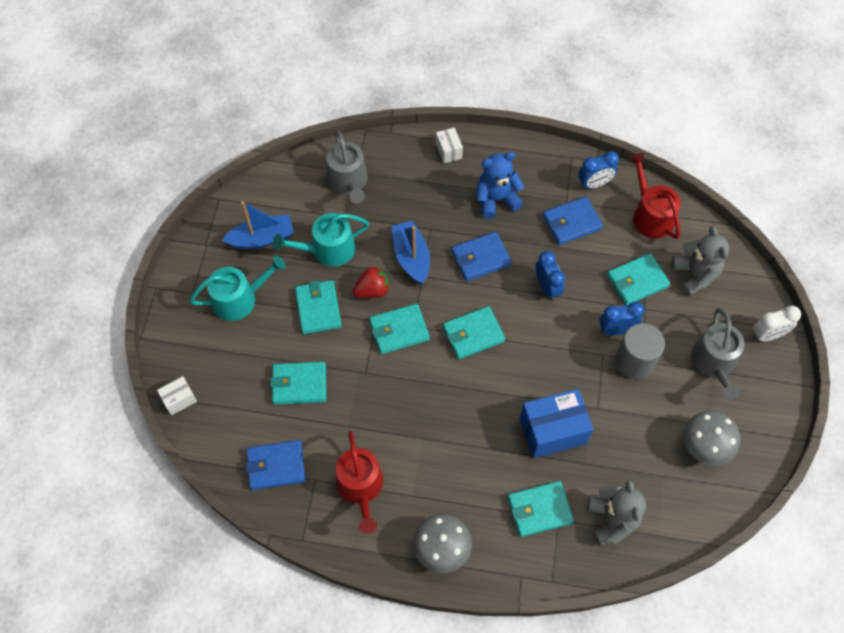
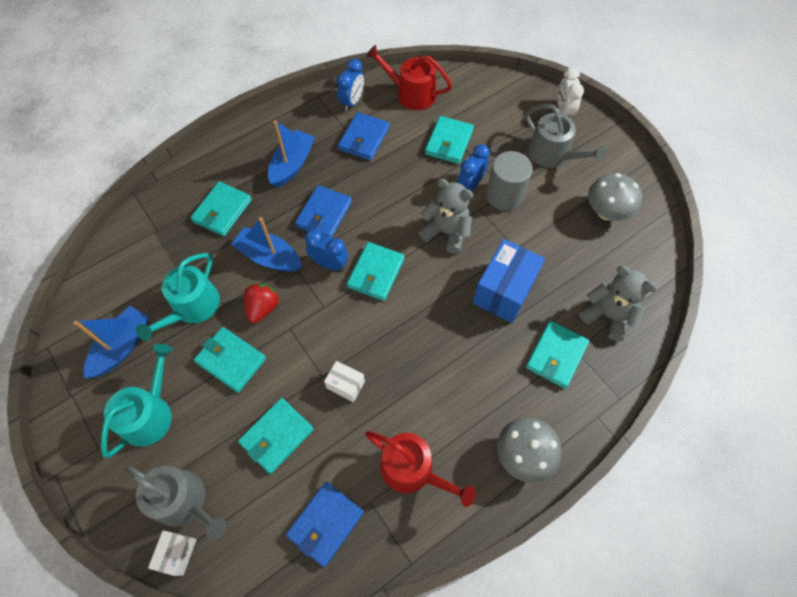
camera: 45 degrees left, 0 degrees up
grey watering can [326,130,368,204] -> grey watering can moved to [125,466,227,540]
turquoise wallet [369,304,430,354] -> turquoise wallet moved to [190,182,252,236]
white box [436,127,463,163] -> white box moved to [324,361,365,402]
blue teddy bear [476,152,525,219] -> blue boat [268,120,315,188]
blue clock [536,251,565,301] -> blue clock moved to [305,229,348,271]
grey teddy bear [671,226,729,296] -> grey teddy bear moved to [419,179,473,254]
white clock [753,306,801,341] -> white clock turned 150 degrees clockwise [557,67,584,117]

